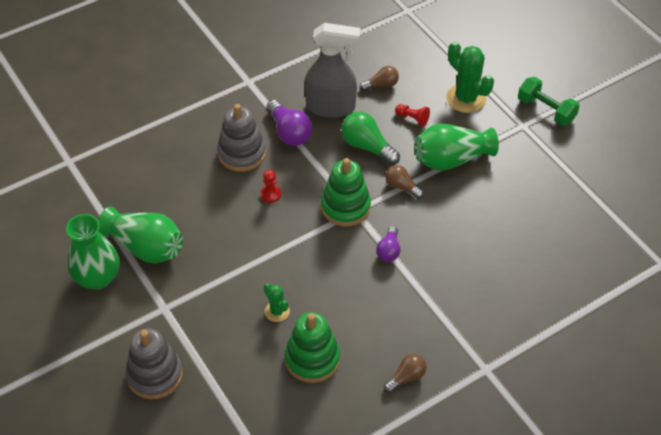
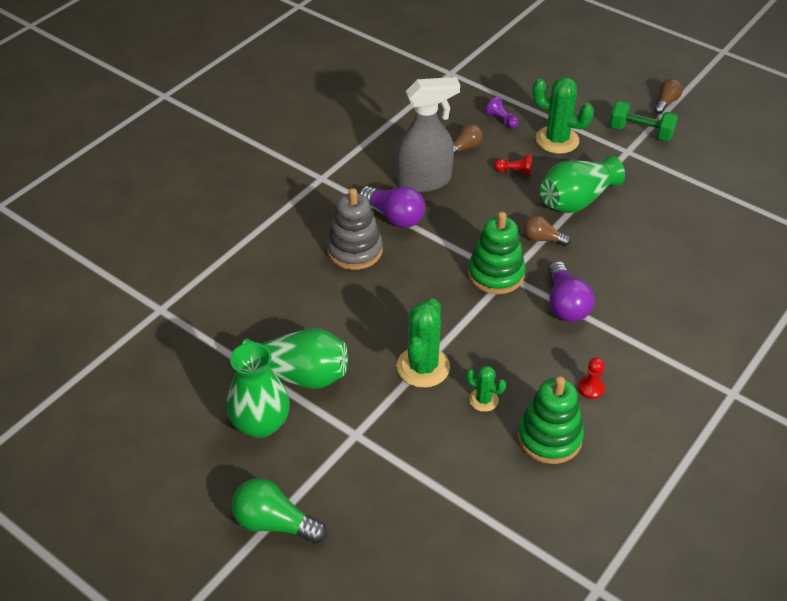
camera: 20 degrees left, 5 degrees down
grey stacking toy [125,328,183,399] -> none
red pawn [260,170,281,203] -> red pawn moved to [578,357,605,399]
green light bulb [341,112,400,165] -> green light bulb moved to [231,478,327,544]
purple light bulb [376,226,400,262] -> purple light bulb [548,261,595,322], size x1.61
brown light bulb [384,354,427,393] -> brown light bulb moved to [654,79,683,114]
none -> green cactus [396,298,450,388]
none -> purple pawn [485,97,519,128]

